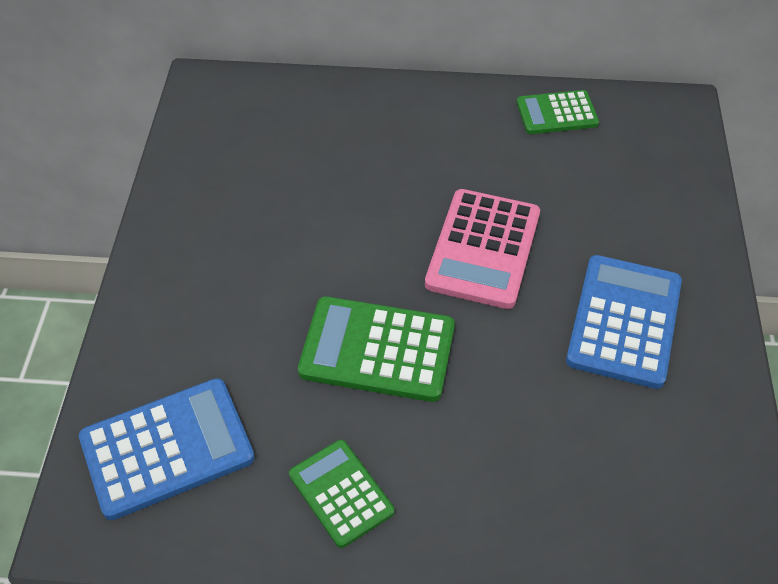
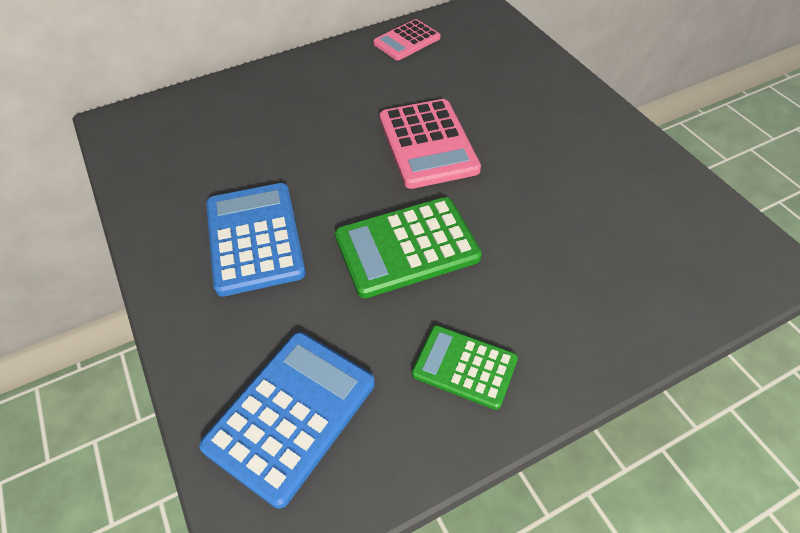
camera: 30 degrees left, 0 degrees up
green calculator [517,90,599,134] -> pink calculator [373,19,441,60]
blue calculator [566,255,682,389] -> blue calculator moved to [206,183,306,297]

